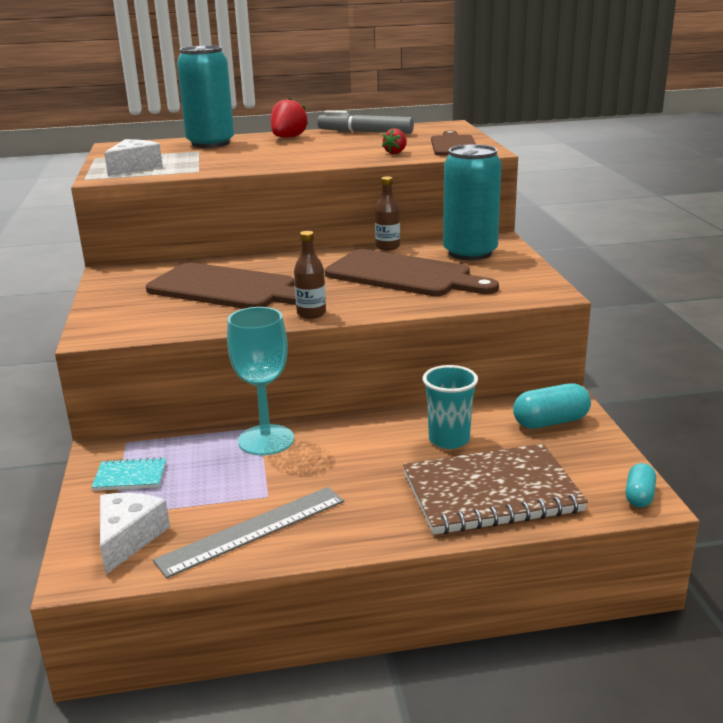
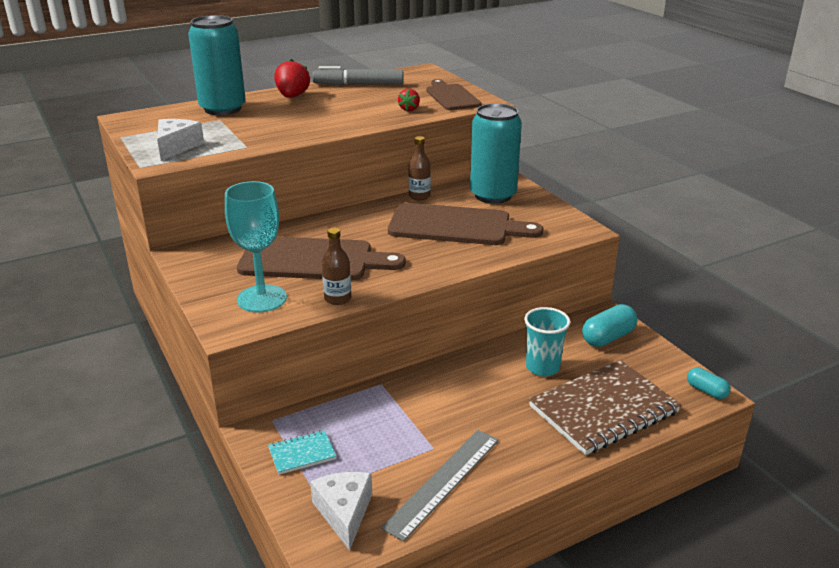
camera: 20 degrees left, 5 degrees up
turquoise goblet [227,307,294,455] -> turquoise goblet moved to [225,181,287,313]
brown bottle [294,231,326,319] -> brown bottle moved to [322,227,351,305]
turquoise capsule [625,463,656,508] -> turquoise capsule turned 45 degrees counterclockwise [687,368,731,399]

